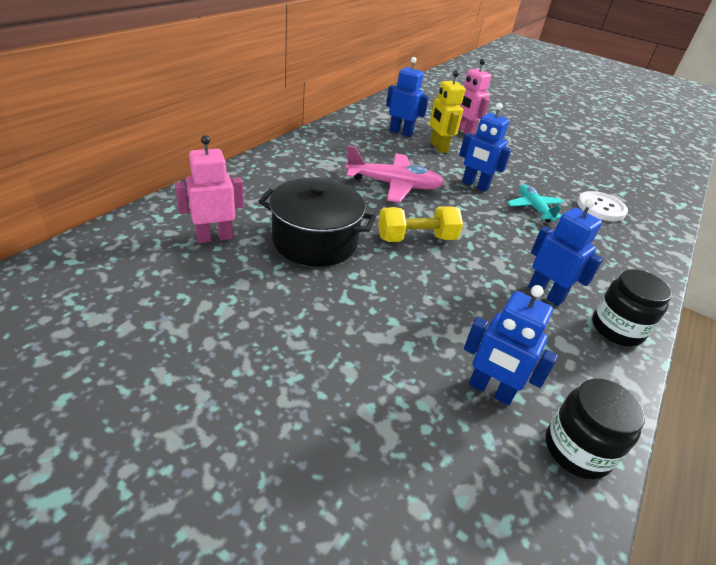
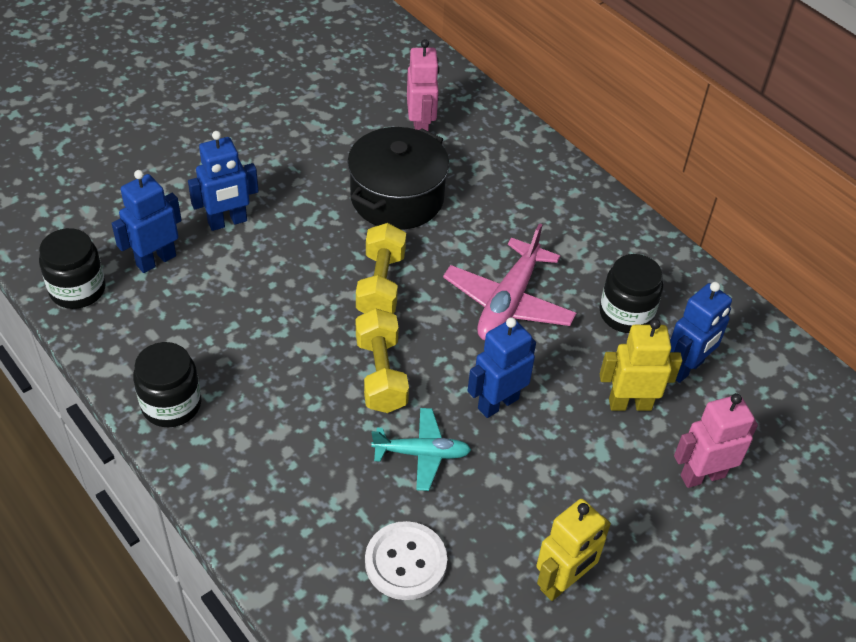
camera: 110 degrees right, 10 degrees up
blue robot [528,199,603,306] -> blue robot moved to [188,131,259,231]
none -> yellow dumbbell [356,308,409,413]
none -> yellow robot [536,499,611,601]
none -> black jar [600,254,663,333]

